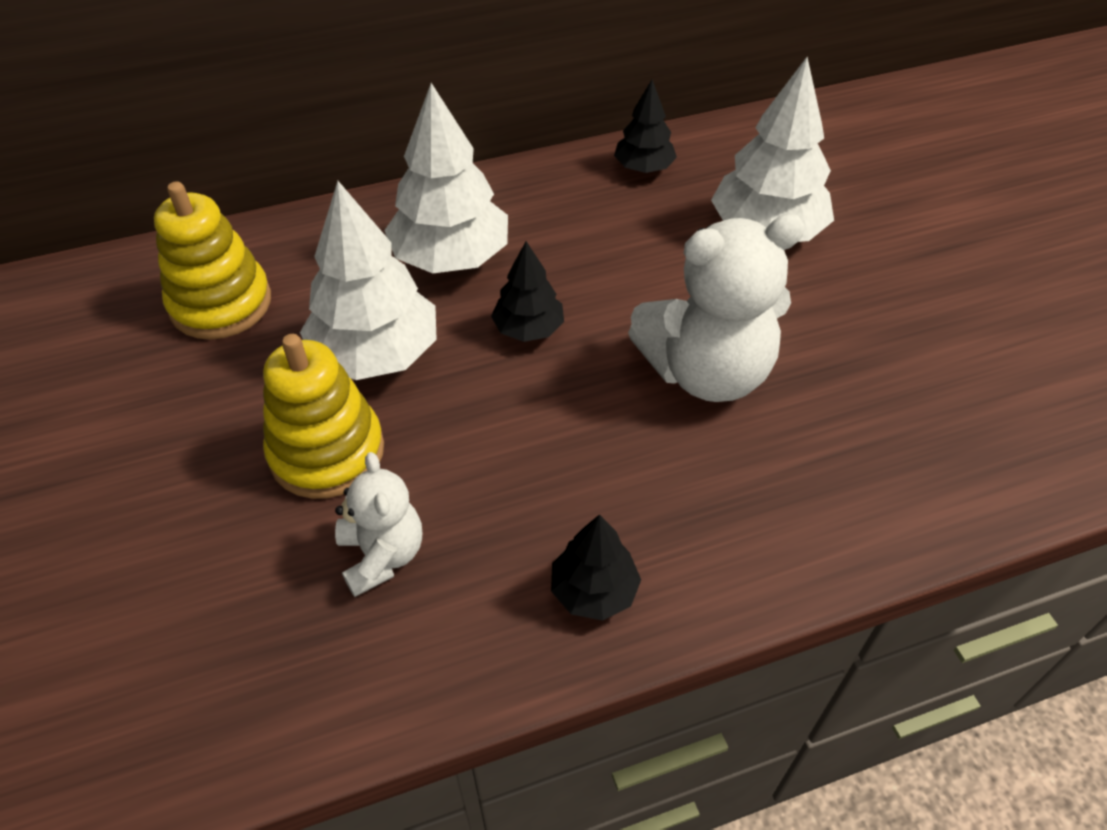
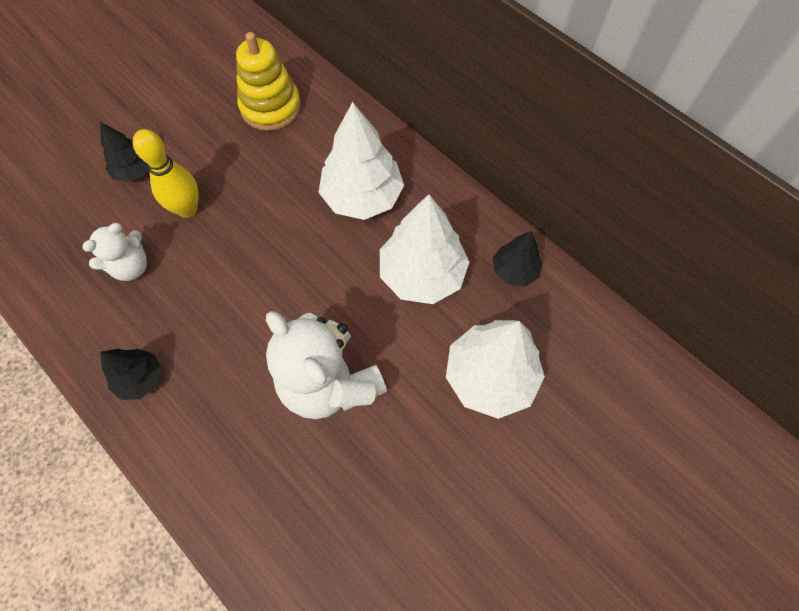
camera: 65 degrees right, 15 degrees up
yellow stacking toy [263,334,384,499] -> yellow bowling pin [133,129,198,218]
white tree [300,181,437,380] -> white tree moved to [380,194,469,304]
black tree [491,241,564,342] -> black tree moved to [100,122,148,182]

